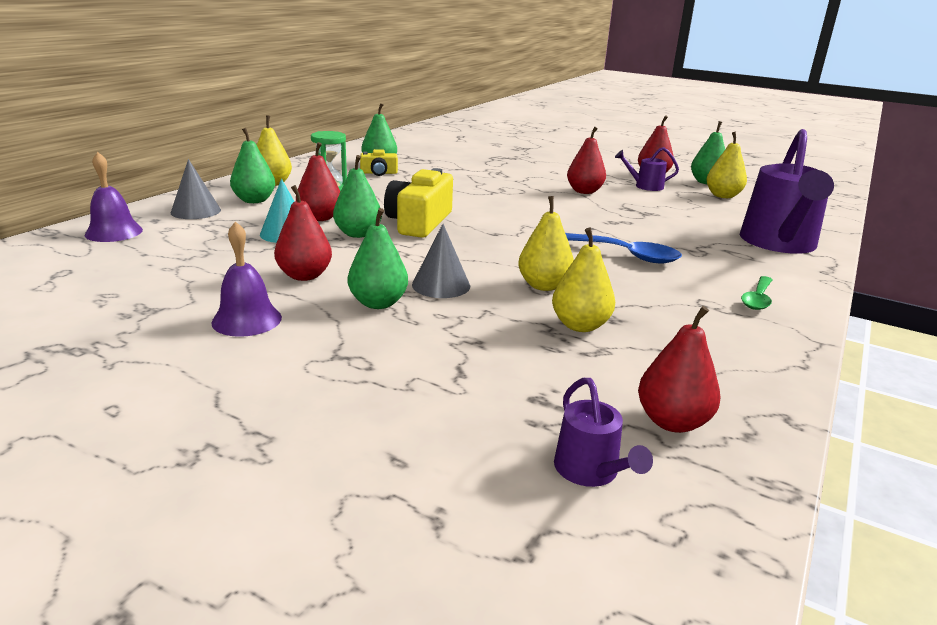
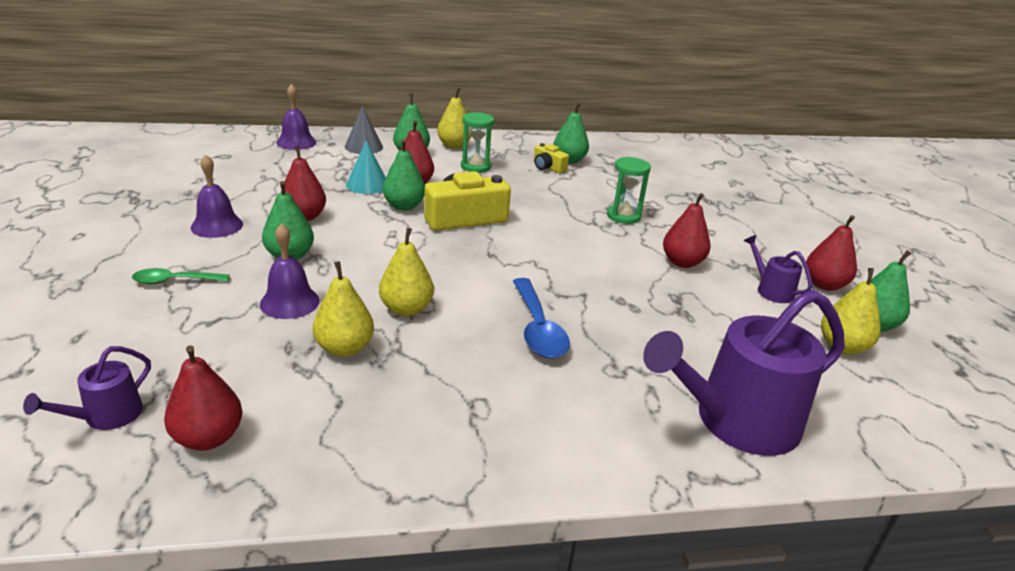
camera: 50 degrees right, 5 degrees up
grey cone [412,224,470,298] -> none
green spoon [741,276,772,310] -> green spoon moved to [132,268,230,284]
none -> purple bell [260,223,320,319]
none -> green hourglass [607,157,651,224]

